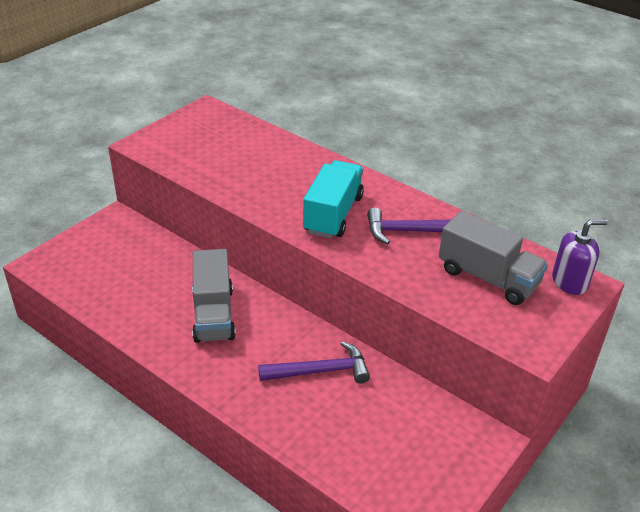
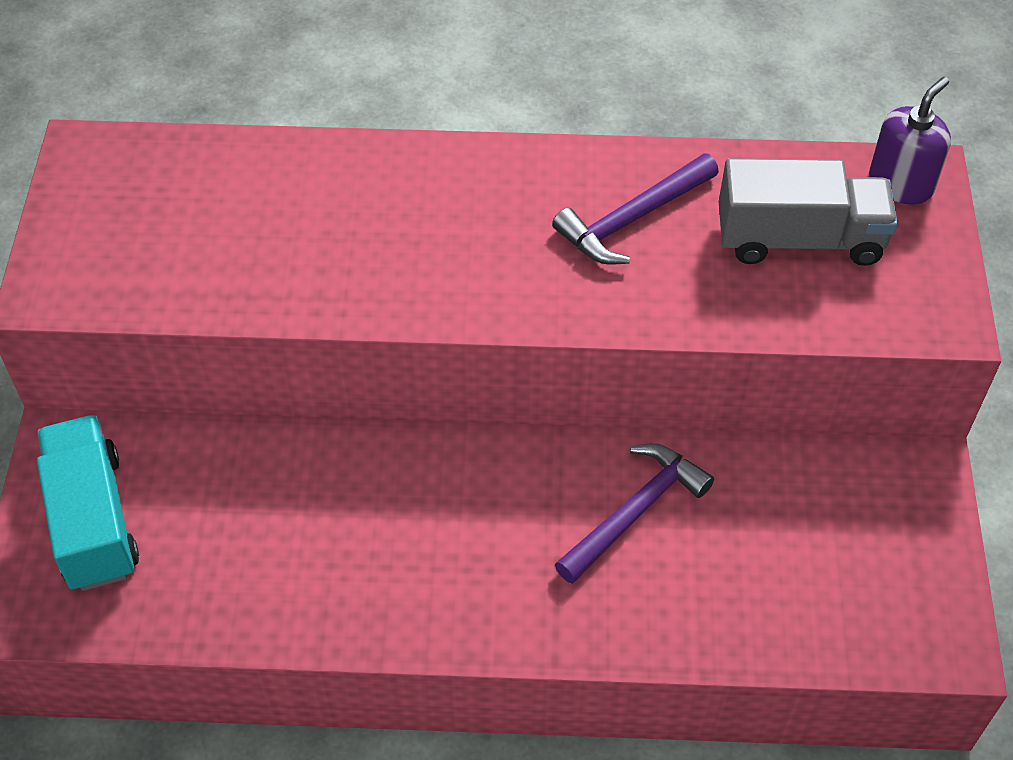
camera: 35 degrees left, 15 degrees up
grey truck [192,249,236,343] -> none
turquoise truck [303,160,364,238] -> turquoise truck moved to [37,415,139,591]

